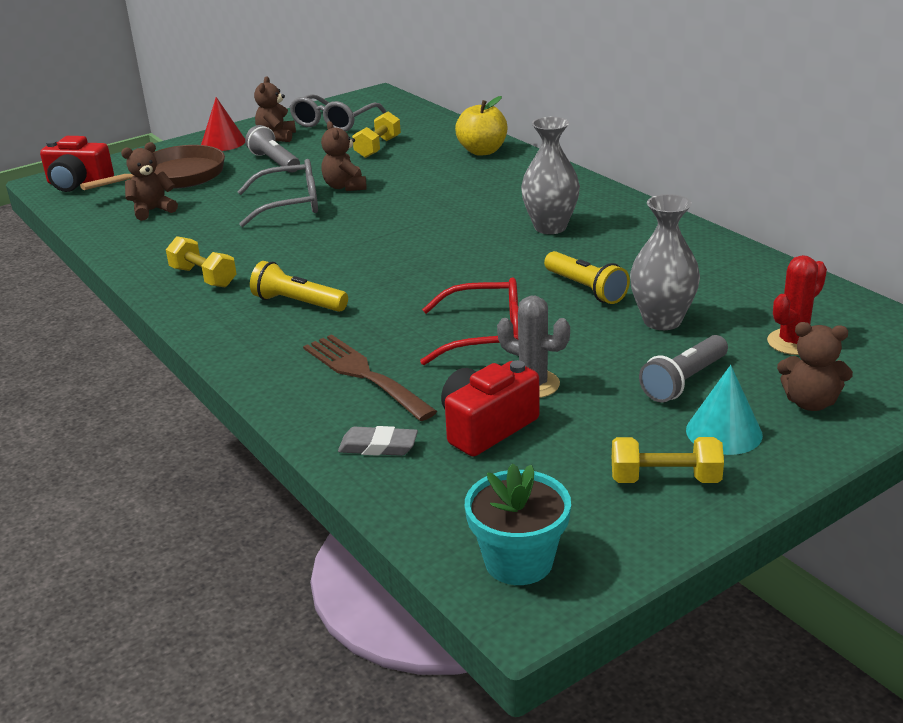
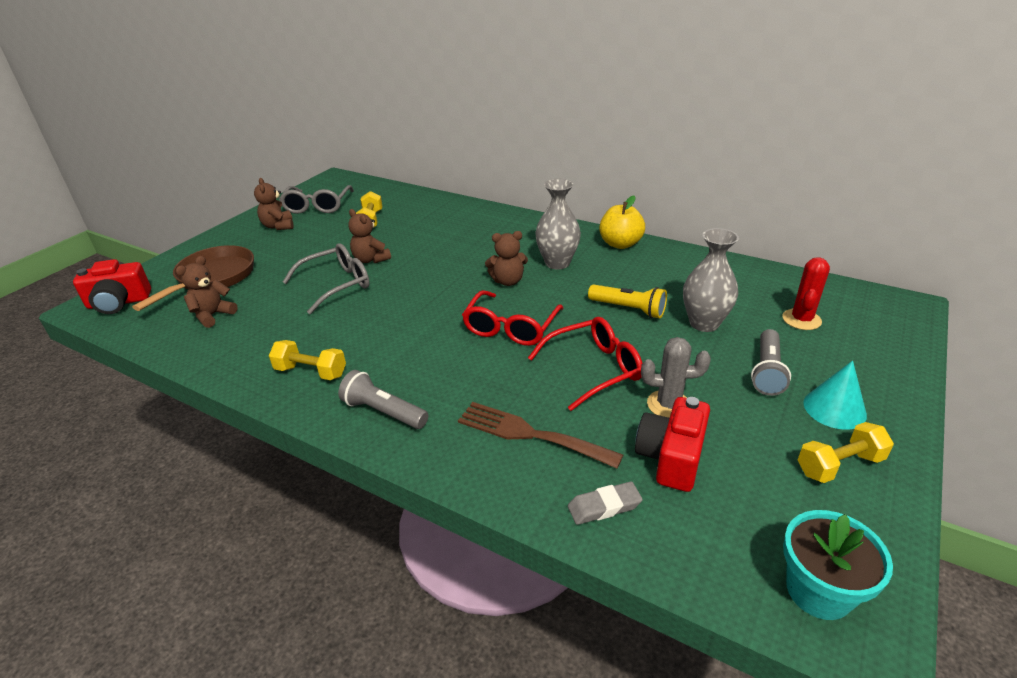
camera: 25 degrees left, 5 degrees up
red cone [201,97,245,151] -> none
grey flashlight [245,125,300,173] -> grey flashlight moved to [338,370,428,429]
yellow flashlight [250,261,348,312] -> none
yellow apple [455,96,507,156] -> yellow apple moved to [599,196,645,249]
brown teddy bear [777,322,853,411] -> brown teddy bear moved to [485,231,528,286]
none -> red glasses [462,290,564,346]

